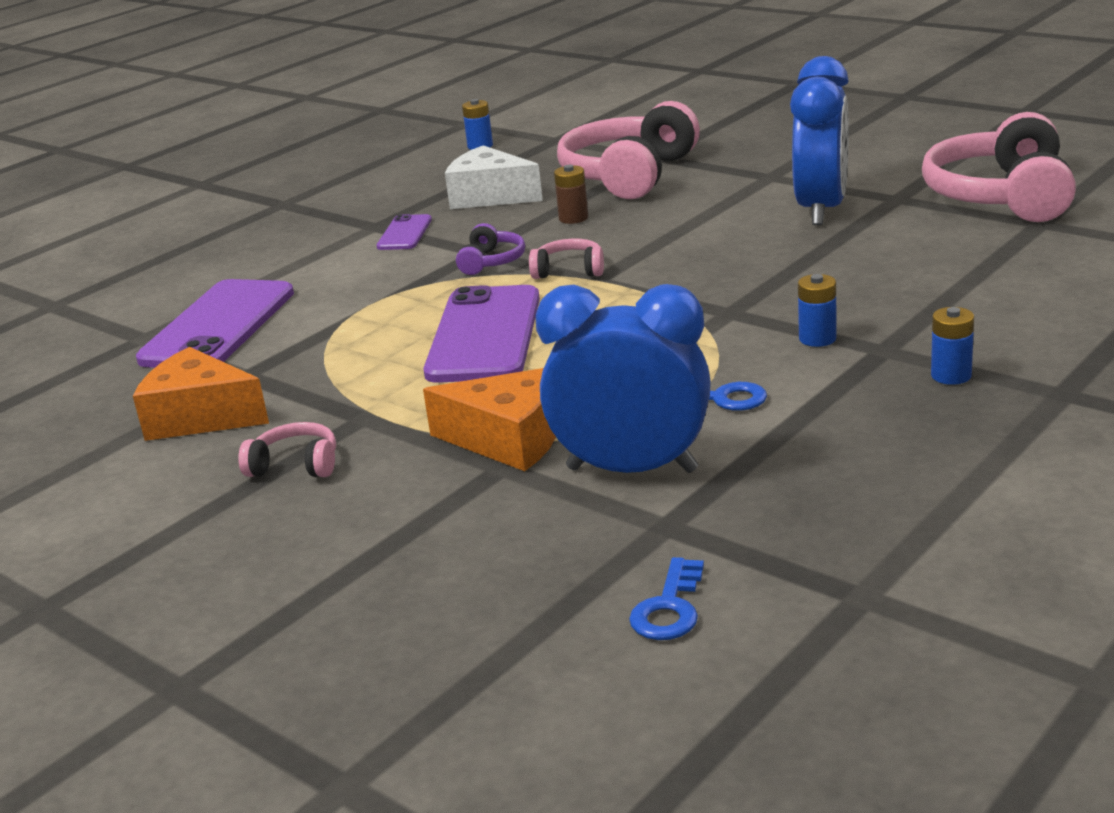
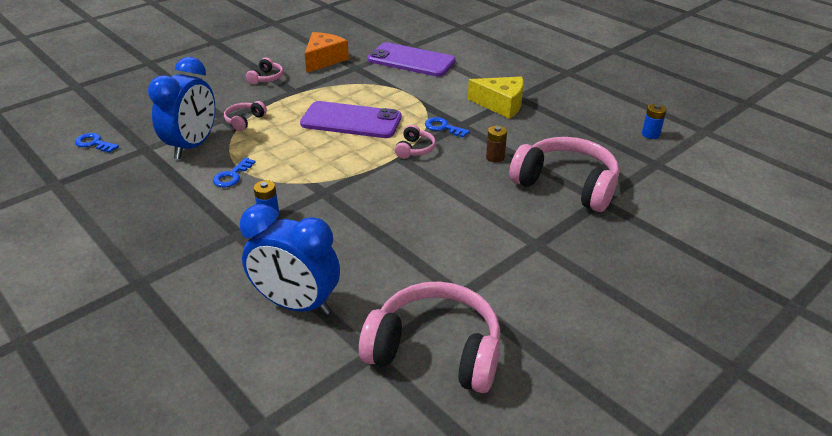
camera: 95 degrees right, 10 degrees up
purple phone [376,214,432,250] -> yellow cheese [468,76,524,119]
orange cheese [423,368,556,471] -> pink headphones [224,101,267,131]
white cheese [445,145,543,209] -> none
purple headphones [456,223,525,275] -> blue key [425,117,470,138]
blue clock [790,56,849,225] -> blue clock moved to [240,204,340,315]
blue battery [931,307,974,385] -> none

